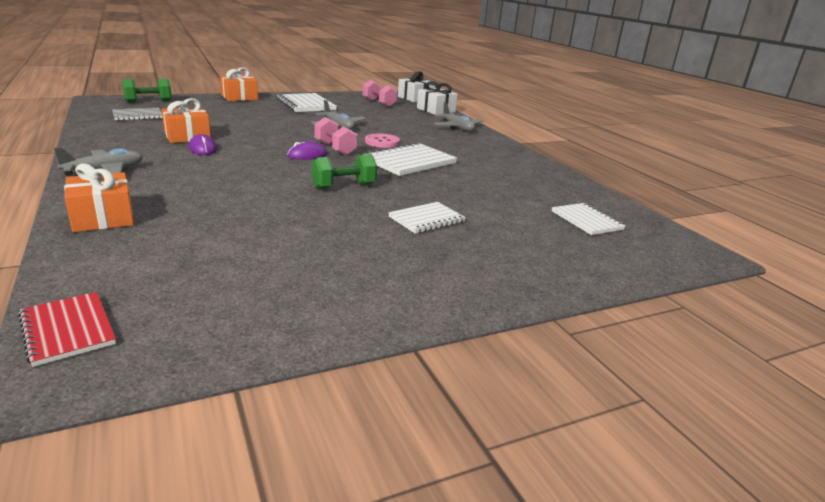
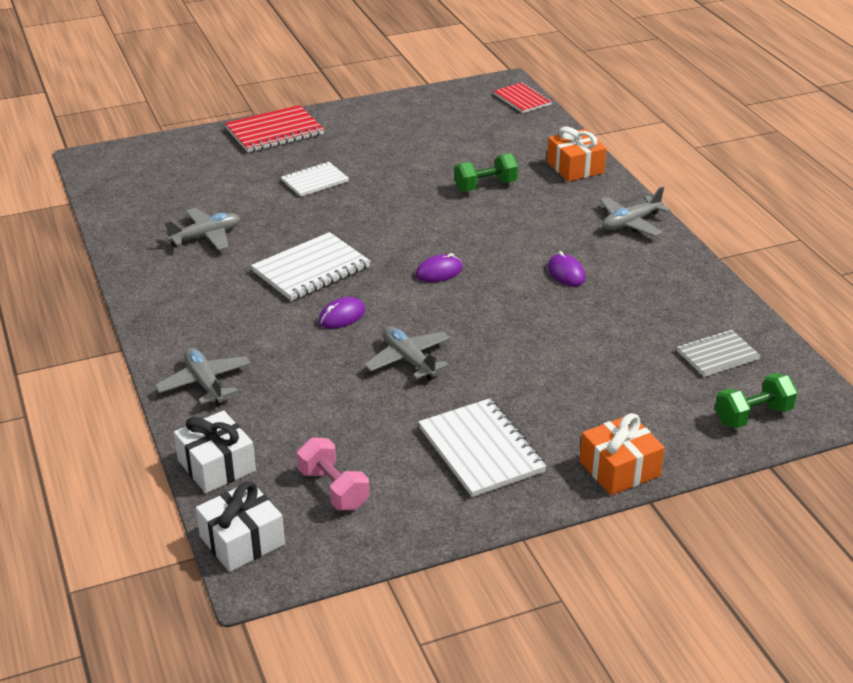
camera: 175 degrees left, 10 degrees up
orange gift [162,98,211,143] -> none
green dumbbell [312,154,377,189] -> green dumbbell moved to [454,153,518,192]
pink dumbbell [314,117,358,156] -> none
pink button [365,134,400,148] -> purple mouse [318,297,365,329]
white notebook [552,203,626,235] -> none
none -> grey plane [164,208,240,250]
none -> red notebook [225,105,324,153]

